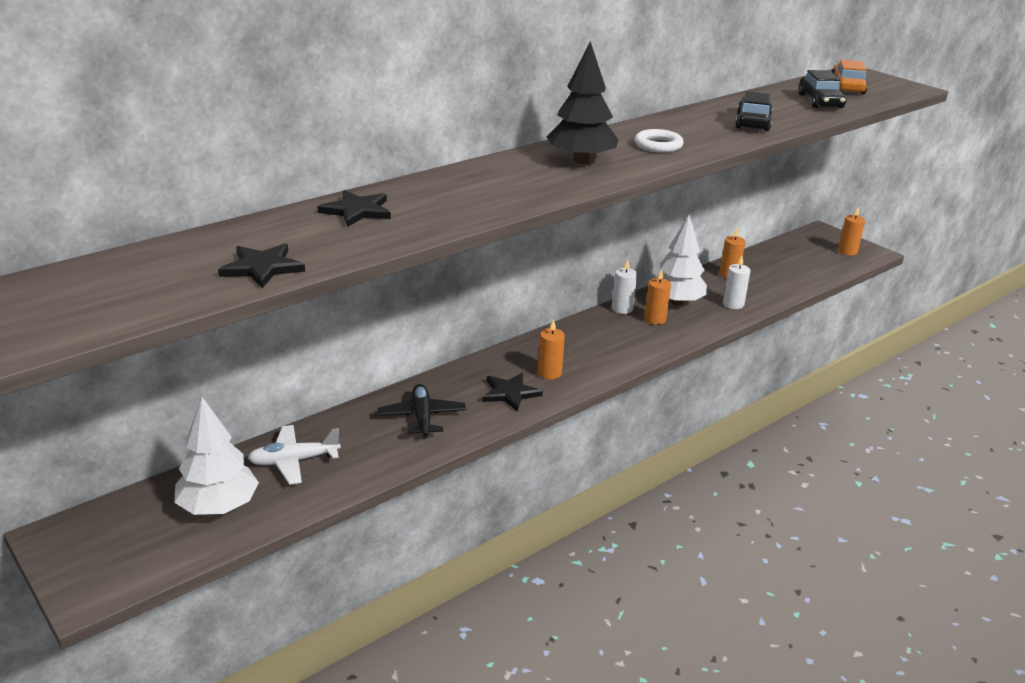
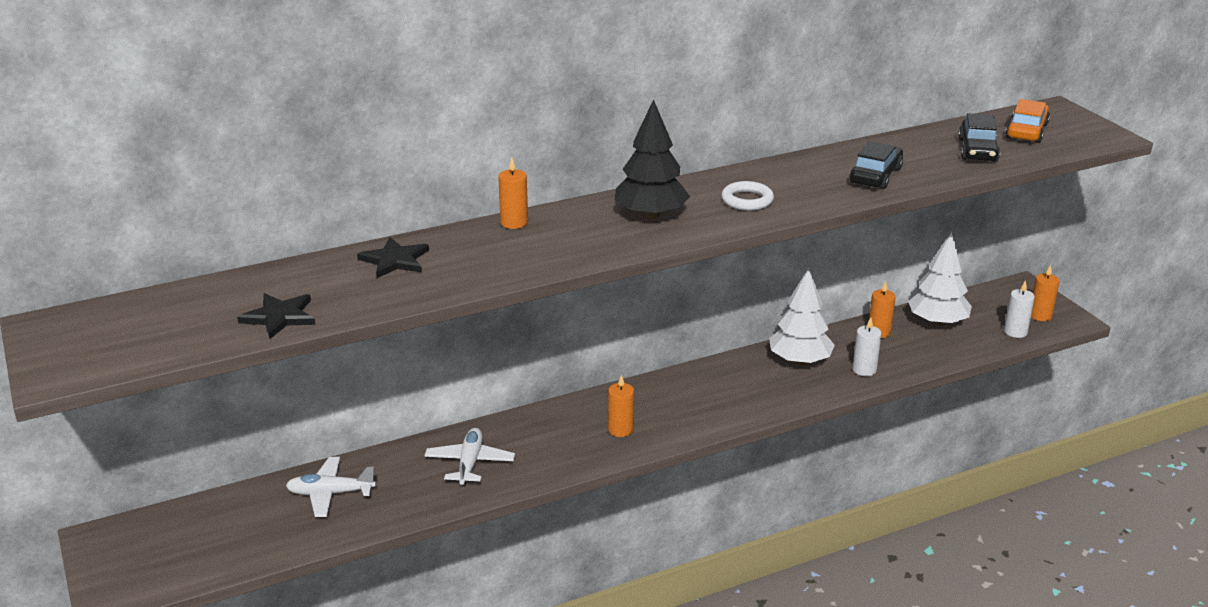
camera: 15 degrees right, 0 degrees up
white tree [174,397,259,515] -> white tree moved to [908,232,972,326]
black plane [378,384,466,439] -> white plane [424,428,515,487]
black star [482,373,543,412] -> none
white candle [612,259,637,314] -> white candle moved to [1004,280,1035,338]
orange candle [644,269,671,325] -> orange candle moved to [498,158,528,229]

